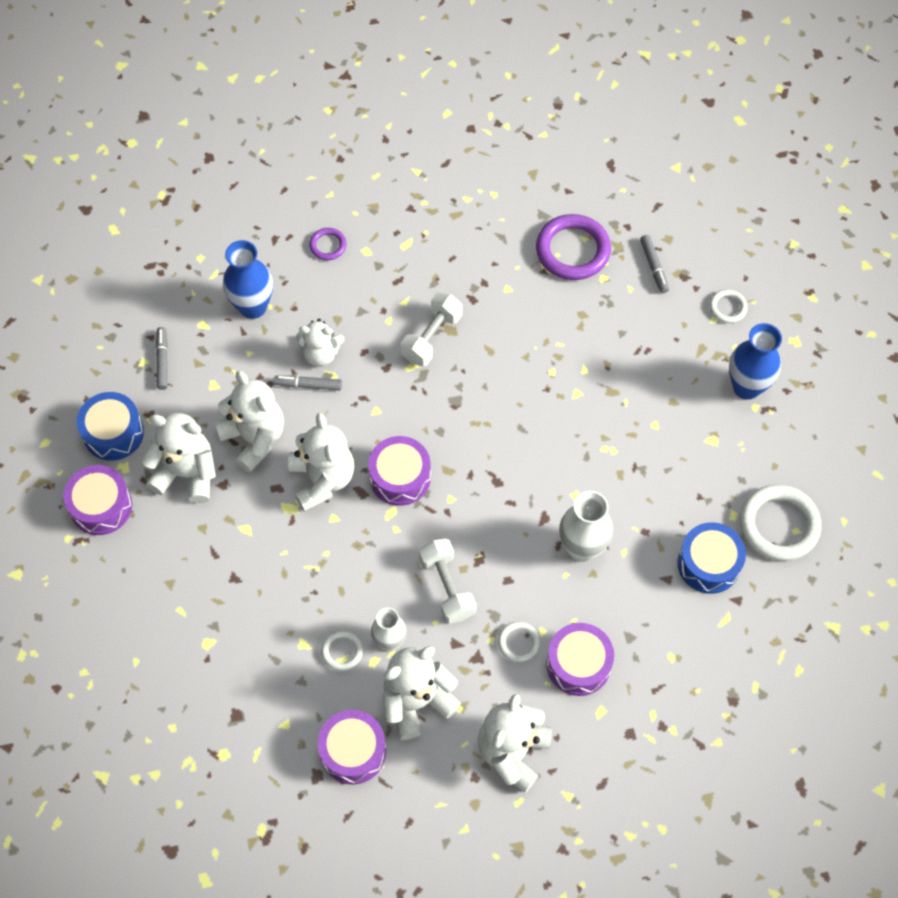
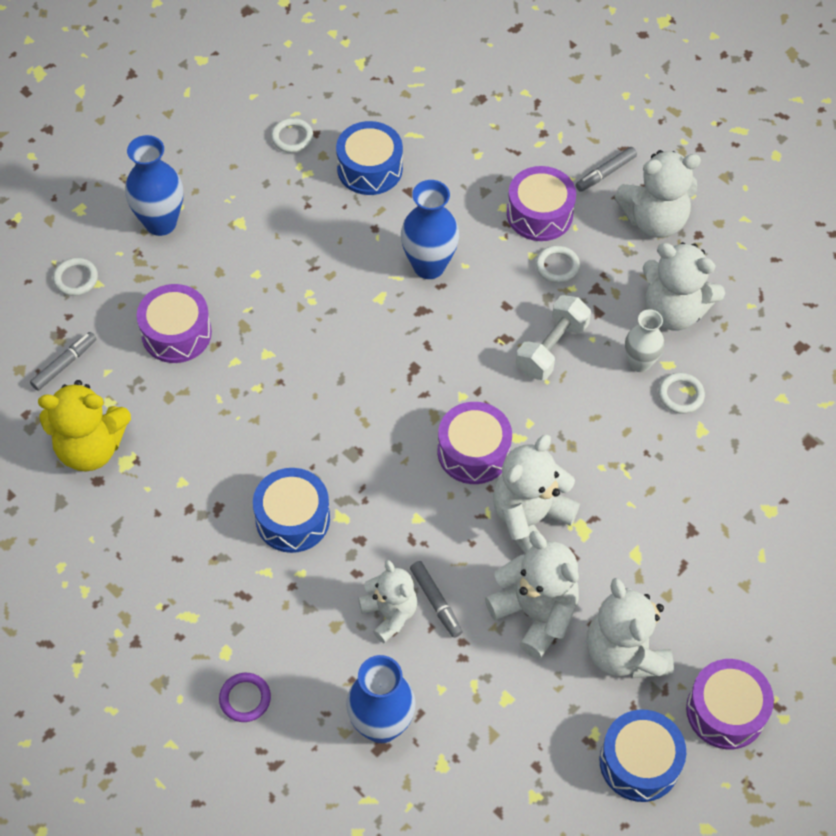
camera: 125 degrees left, 5 degrees down
grey marker [156,327,168,390] -> grey marker moved to [576,147,637,192]
white teddy bear [214,371,284,473] -> white teddy bear turned 120 degrees clockwise [485,531,579,659]
purple drum [318,710,386,784] -> purple drum moved to [137,284,212,363]
white dumbbell [401,292,462,366] -> blue drum [253,468,330,553]
purple ring [536,214,611,280] -> yellow teddy bear [38,380,131,471]
white vase [559,491,613,562] -> blue vase [401,180,459,279]
white ring [740,484,821,561] -> white ring [271,118,313,153], size x0.50

